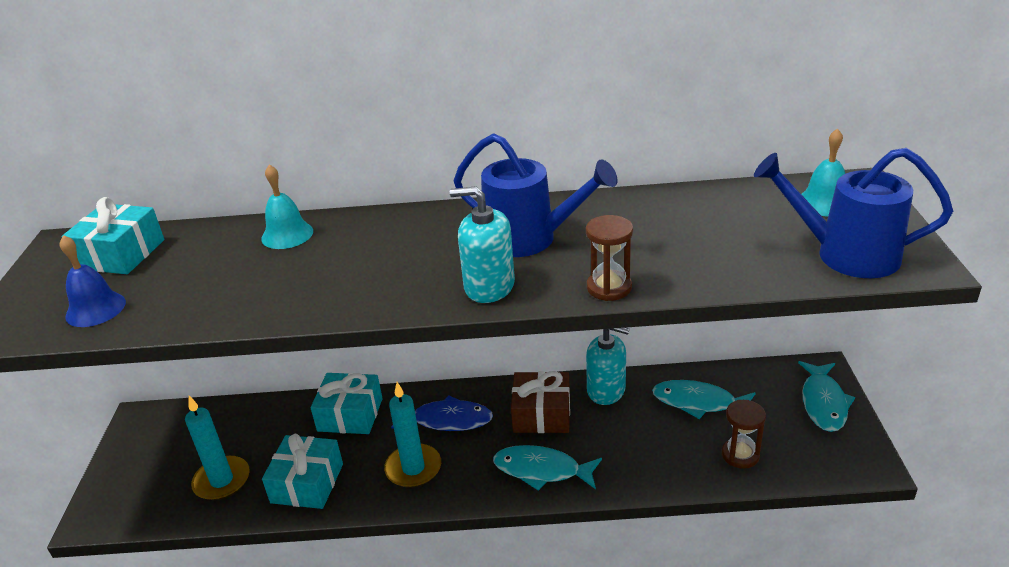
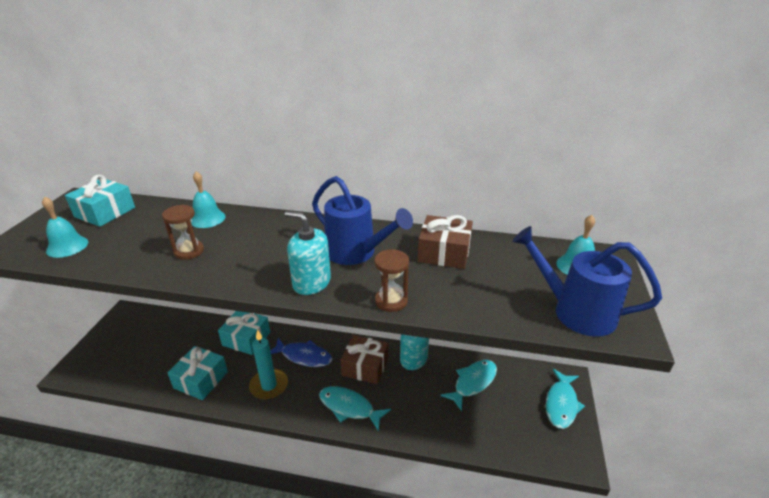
camera: 10 degrees right, 0 degrees up
blue bell [60,235,126,327] -> turquoise bell [42,196,88,258]
turquoise candle [185,396,250,500] -> none
turquoise fish [652,380,756,419] -> turquoise fish turned 105 degrees clockwise [440,360,497,411]
brown hourglass [722,400,766,469] -> brown hourglass moved to [162,205,204,260]
none -> brown gift [418,215,473,269]

